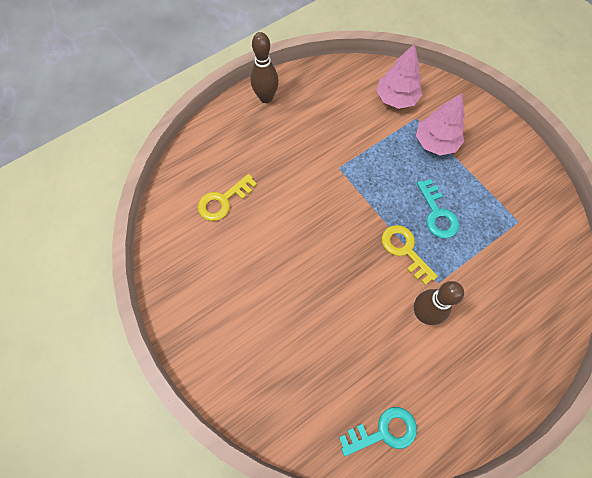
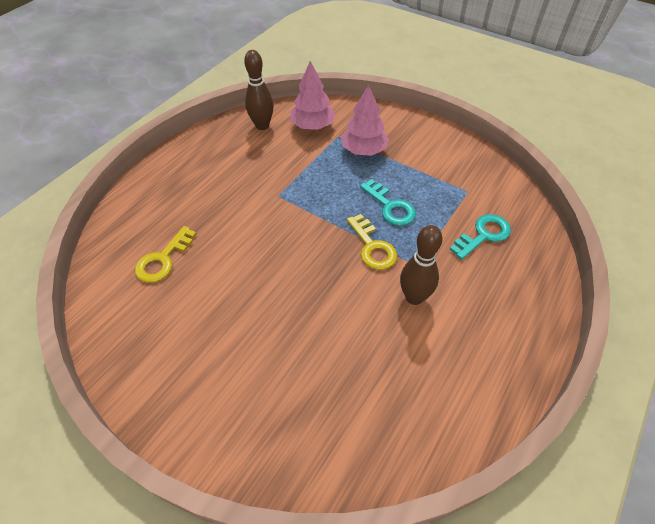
camera: 20 degrees left, 15 degrees down
brown bowling pin [250,32,279,103] -> brown bowling pin moved to [244,50,273,130]
turquoise key [339,407,417,456] -> turquoise key moved to [450,214,511,260]
yellow key [382,225,438,285] -> yellow key turned 150 degrees counterclockwise [347,214,397,270]

